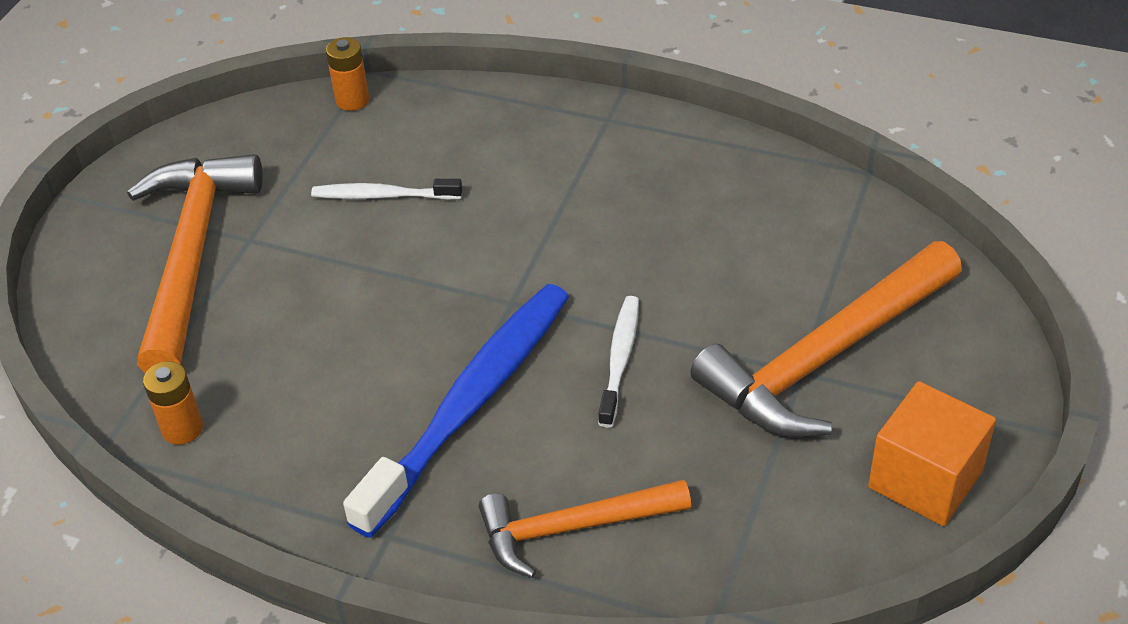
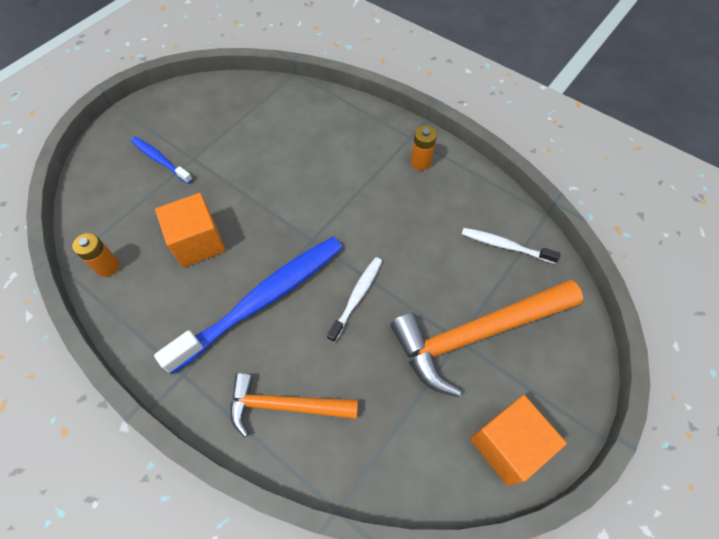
camera: 15 degrees right, 15 degrees up
orange hammer [127,154,263,373] -> blue toothbrush [131,137,193,184]
white toothbrush [311,179,462,200] -> white toothbrush moved to [462,228,560,264]
orange battery [326,37,369,111] -> orange battery moved to [411,126,437,170]
none -> orange cube [155,193,226,268]

